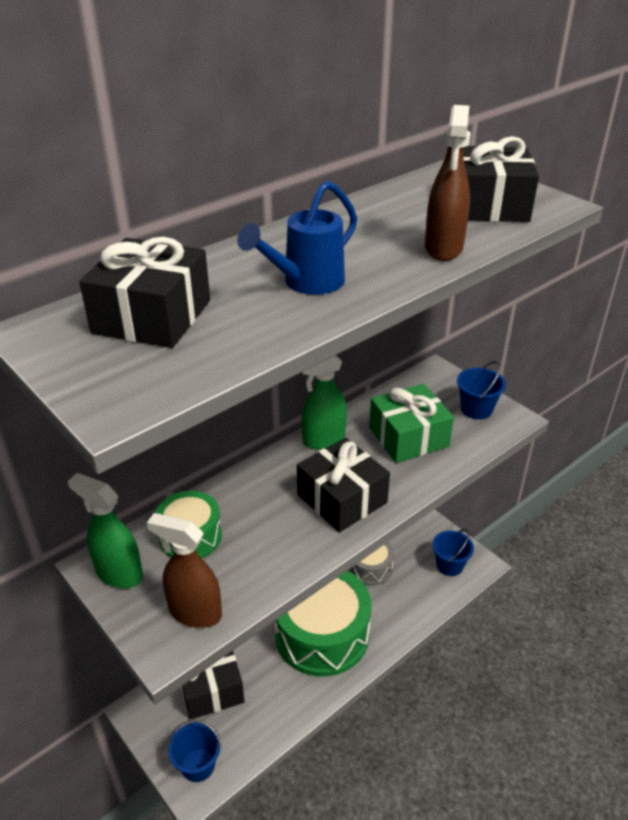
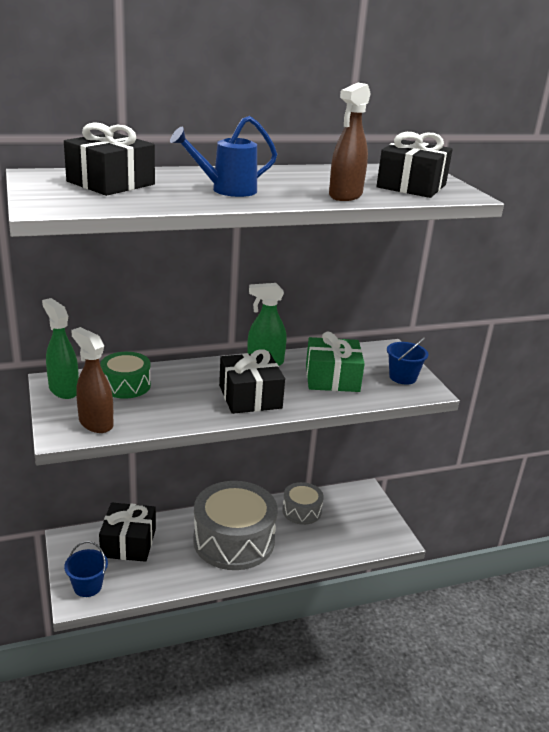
camera: 20 degrees right, 10 degrees down
green drum [275,571,372,677] -> grey drum [193,481,278,570]
blue bucket [432,529,474,576] -> none

